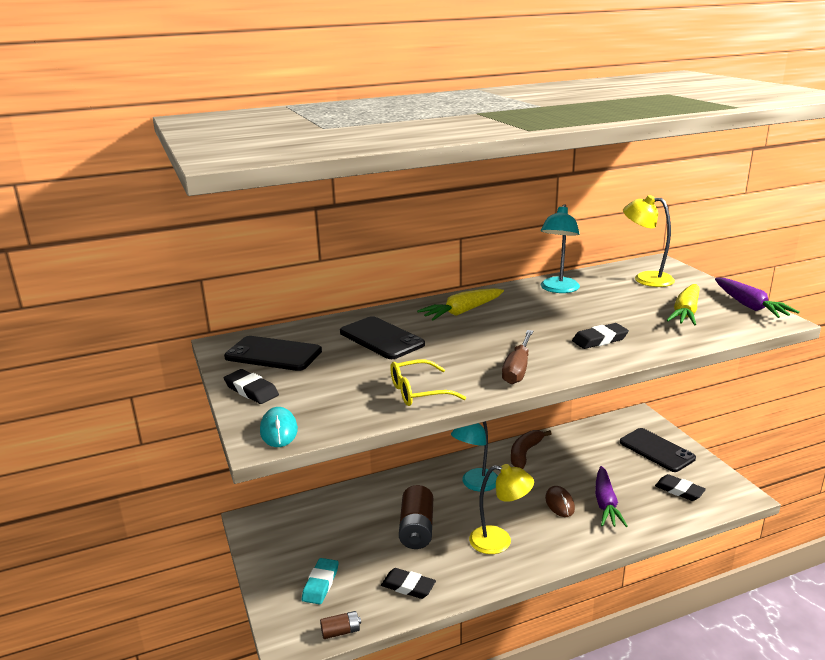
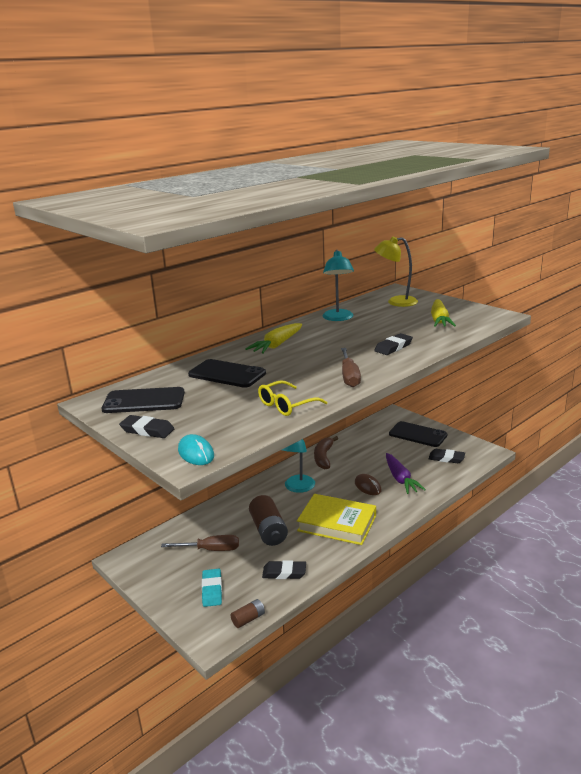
camera: 20 degrees left, 0 degrees up
yellow lamp [469,464,534,554] -> yellow book [297,494,376,545]
purple carrot [715,278,800,318] -> none
none -> brown screwdriver [161,535,239,551]

